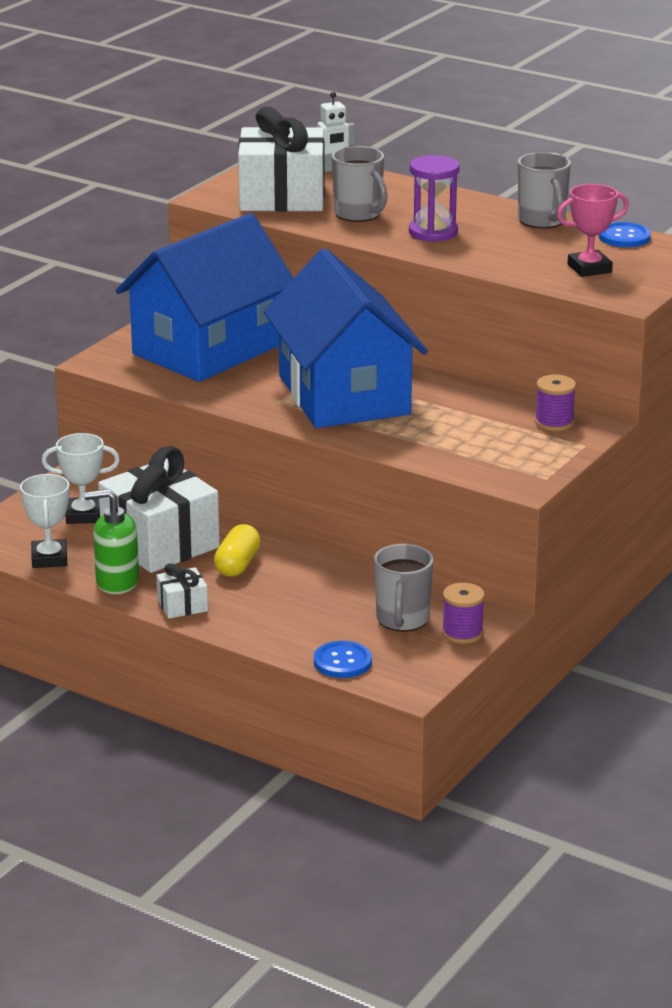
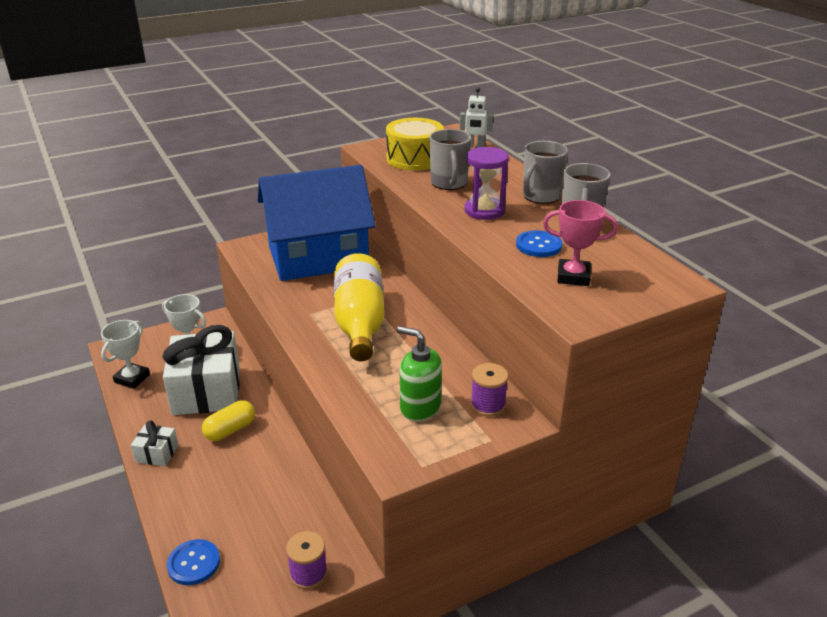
camera: 30 degrees right, 5 degrees up
green soap dispenser [84,489,139,594] -> green soap dispenser moved to [397,326,442,421]
white gift [238,107,325,212] -> yellow drum [386,118,444,171]
blue house [264,248,428,428] -> yellow bottle [334,253,385,362]
grey mug [374,544,433,632] -> grey mug moved to [523,141,568,204]
blue button [599,222,651,247] -> blue button moved to [516,230,562,257]

